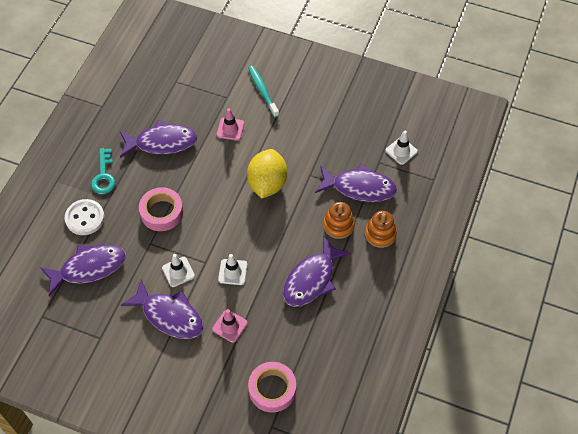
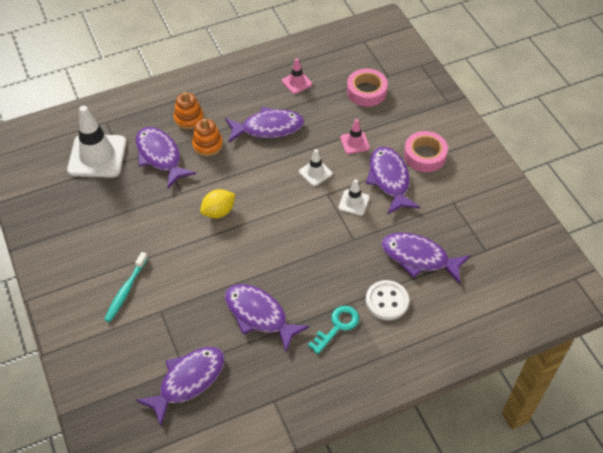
camera: 135 degrees left, 5 degrees down
pink tape [139,187,183,231] -> pink tape moved to [404,131,448,172]
pink traffic cone [217,108,244,141] -> pink traffic cone moved to [282,58,312,94]
yellow lemon [247,149,287,198] -> yellow lemon [200,189,235,218], size x0.67
white traffic cone [385,131,418,165] -> white traffic cone [67,106,126,178], size x2.05
none -> purple fish [136,347,224,426]

